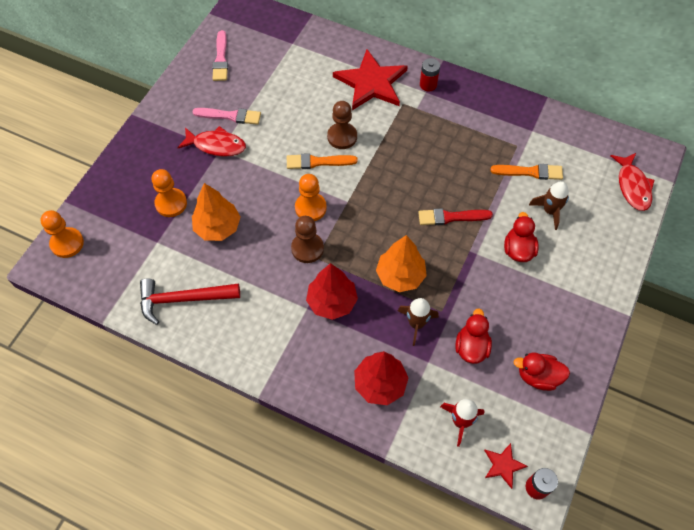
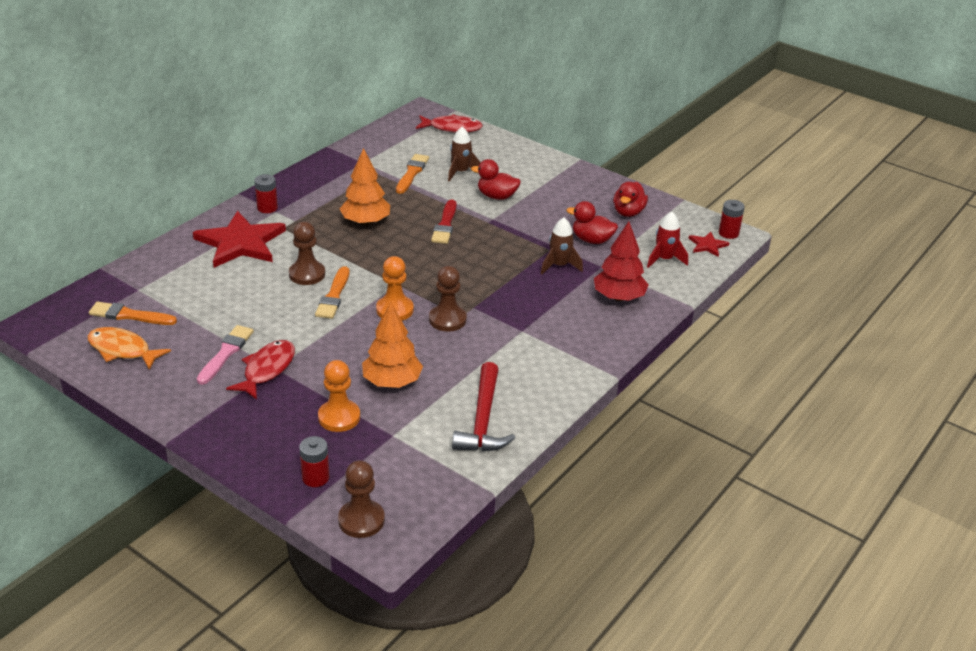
camera: 80 degrees left, 25 degrees down
orange pawn [40,210,84,258] -> brown pawn [338,460,385,538]
pink brush [212,30,228,81] -> orange fish [87,327,171,370]
red tree [306,263,358,320] -> none
orange tree [376,235,427,292] -> orange tree moved to [340,148,390,225]
none -> orange brush [89,302,177,325]
none -> red battery [299,436,330,487]

